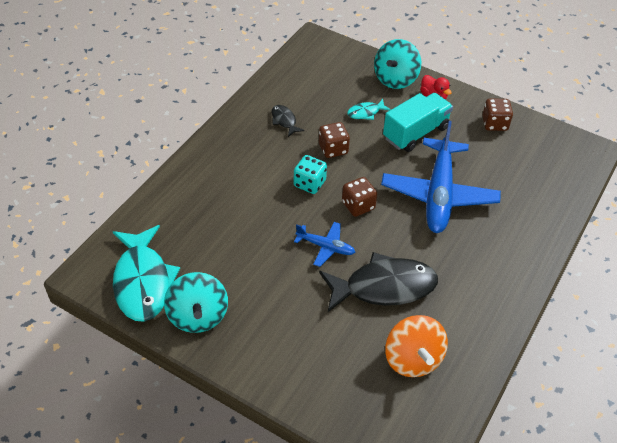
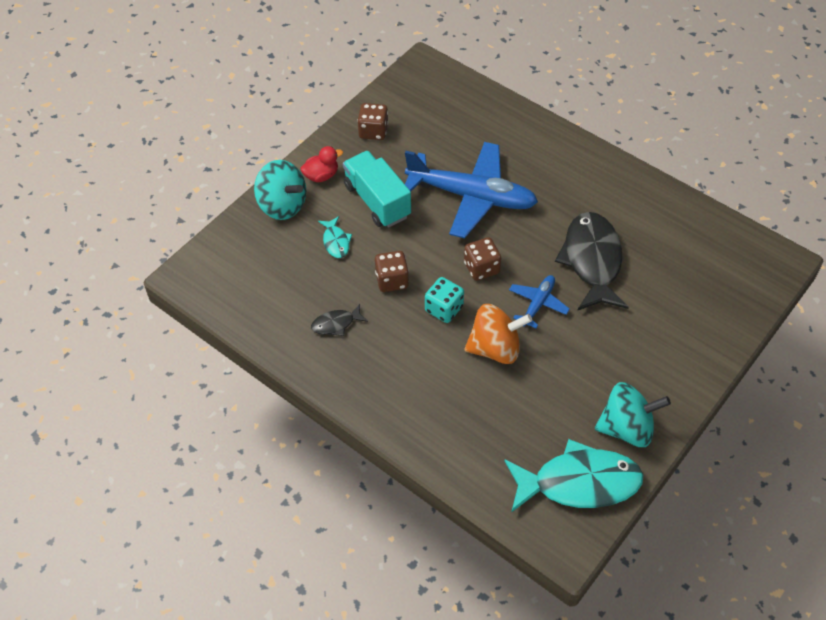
camera: 80 degrees left, 5 degrees up
orange spinning top [385,315,448,377] -> orange spinning top moved to [465,304,532,364]

